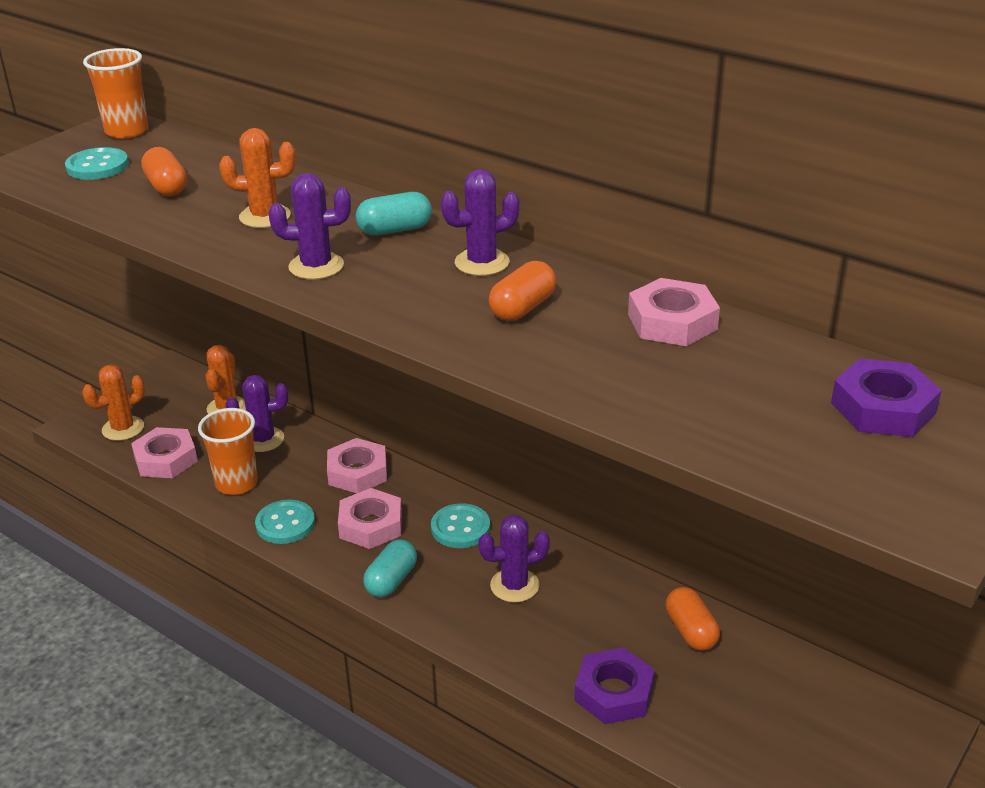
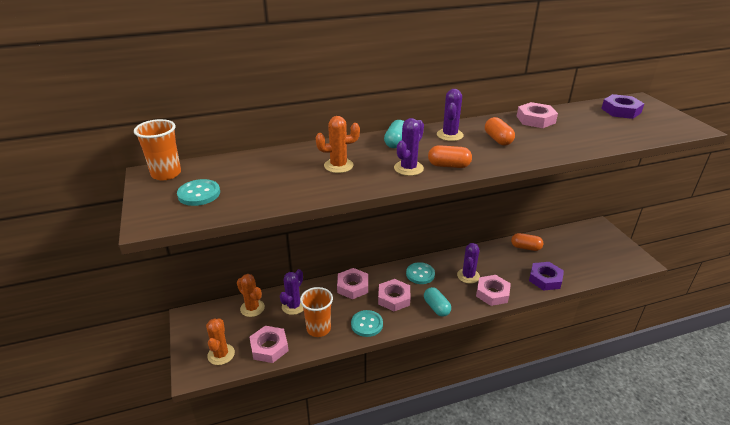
camera: 55 degrees left, 0 degrees up
orange capsule [141,147,187,196] -> orange capsule moved to [428,145,472,168]
orange cactus [219,128,296,228] -> orange cactus turned 45 degrees clockwise [316,116,360,173]
none -> pink nut [476,275,511,306]

